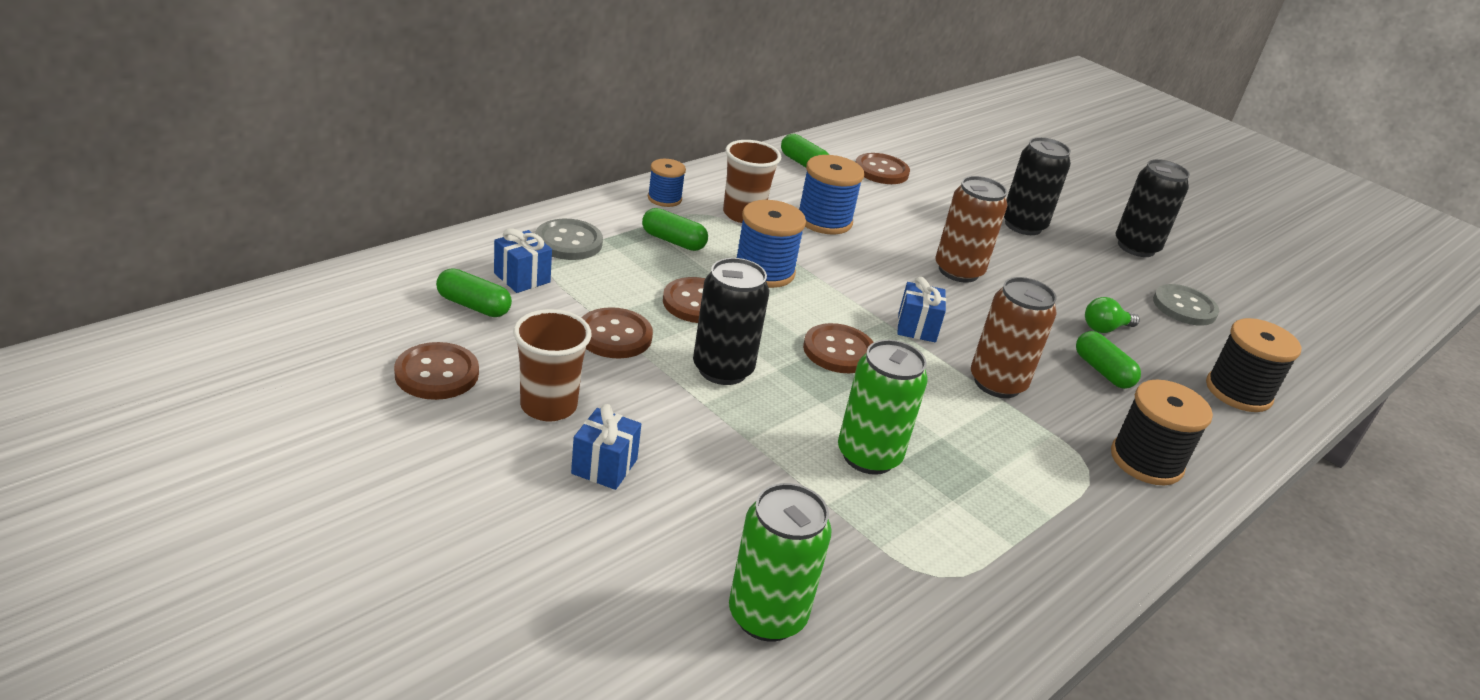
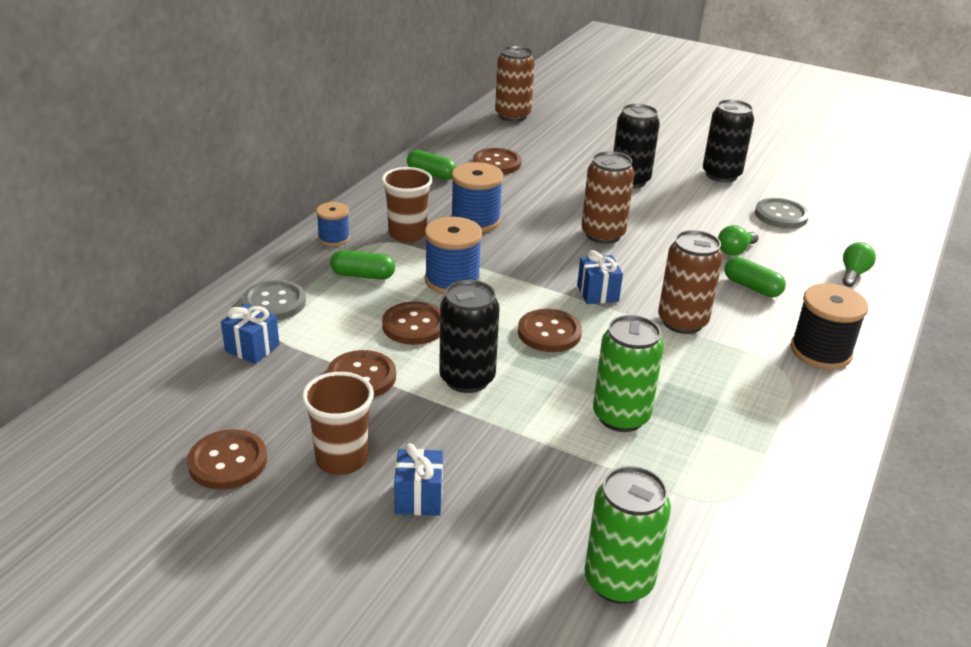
camera: 15 degrees left, 0 degrees up
green capsule [436,268,512,317] -> none
black spool [1206,318,1302,412] -> green light bulb [842,242,876,287]
none -> brown can [495,46,535,122]

